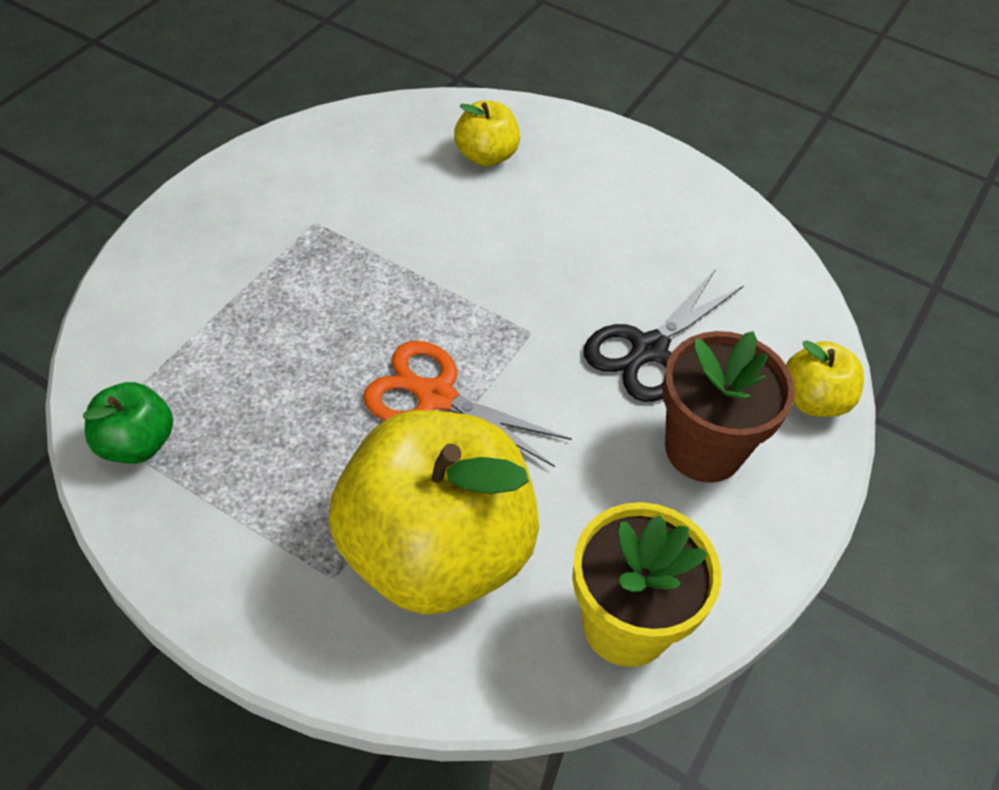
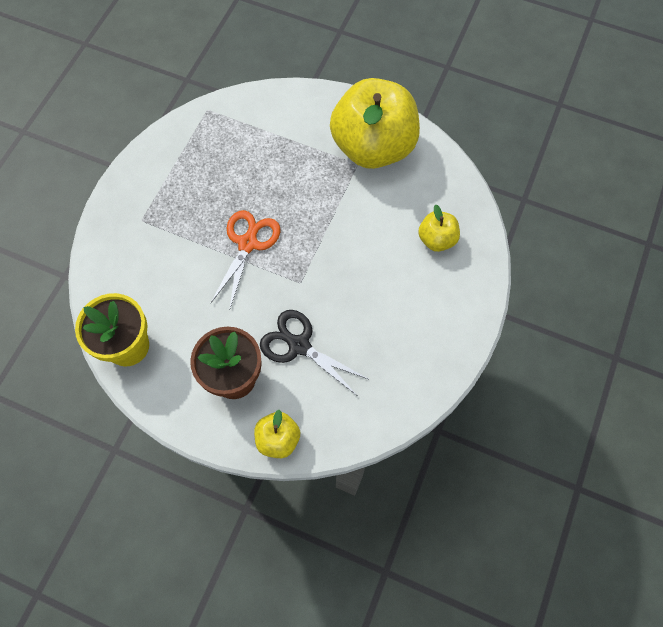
camera: 85 degrees right, 15 degrees up
green apple [83,382,173,464] -> none
yellow apple [329,410,539,614] -> yellow apple moved to [330,78,420,169]

